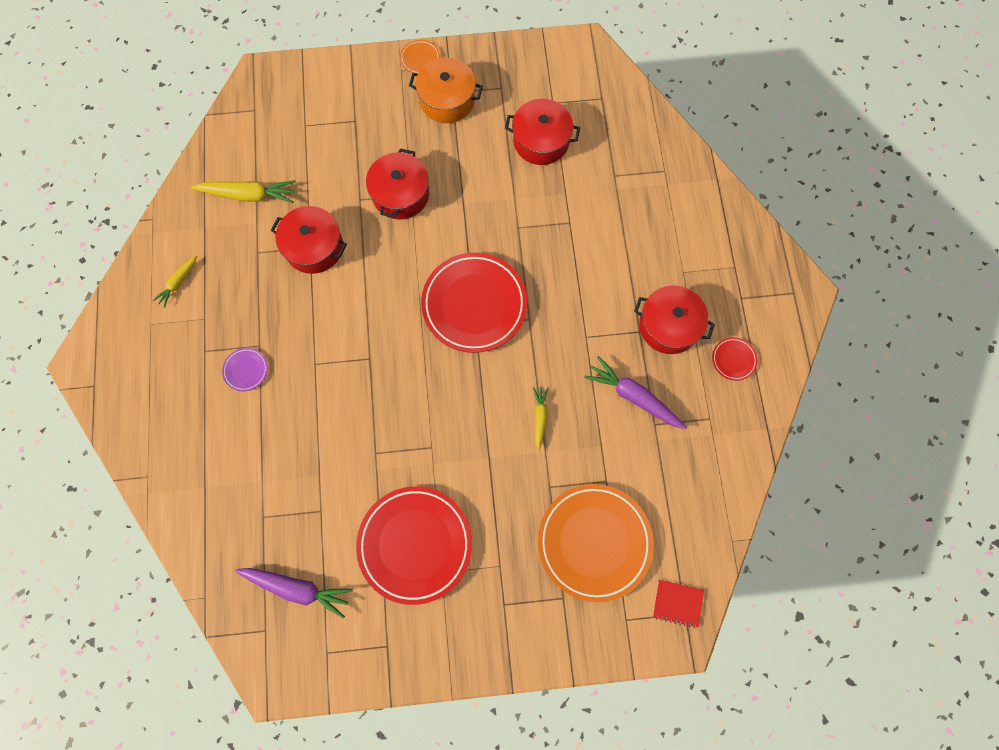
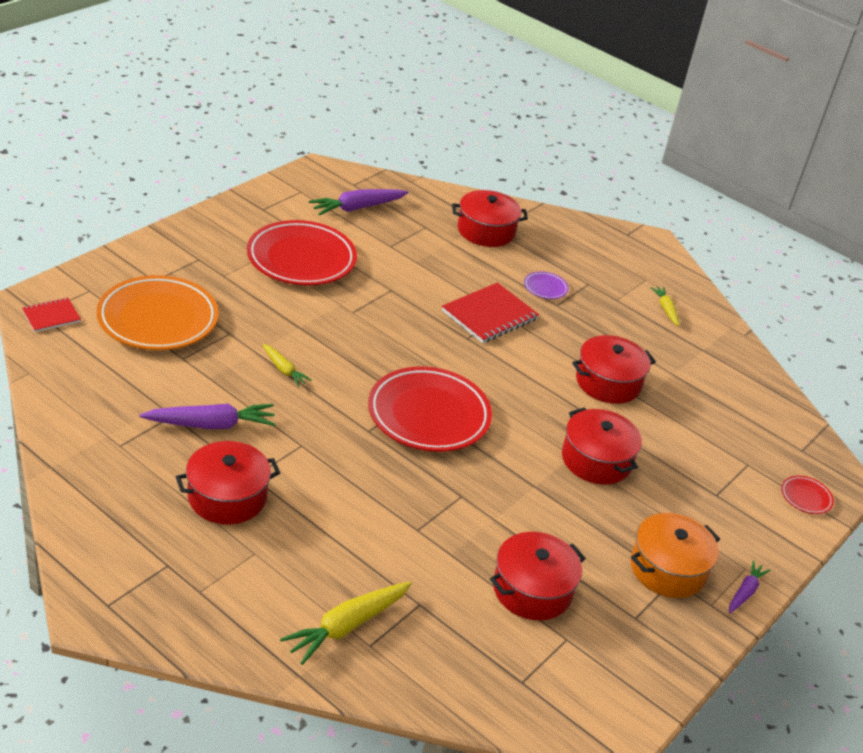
camera: 130 degrees right, 35 degrees down
yellow carrot [191,180,296,203] -> yellow carrot moved to [280,582,412,665]
orange plate [400,40,440,73] -> purple carrot [729,561,770,613]
red plate [712,337,758,381] -> red plate moved to [781,476,834,514]
none -> red notebook [442,282,539,343]
none -> red pot [452,190,528,247]

